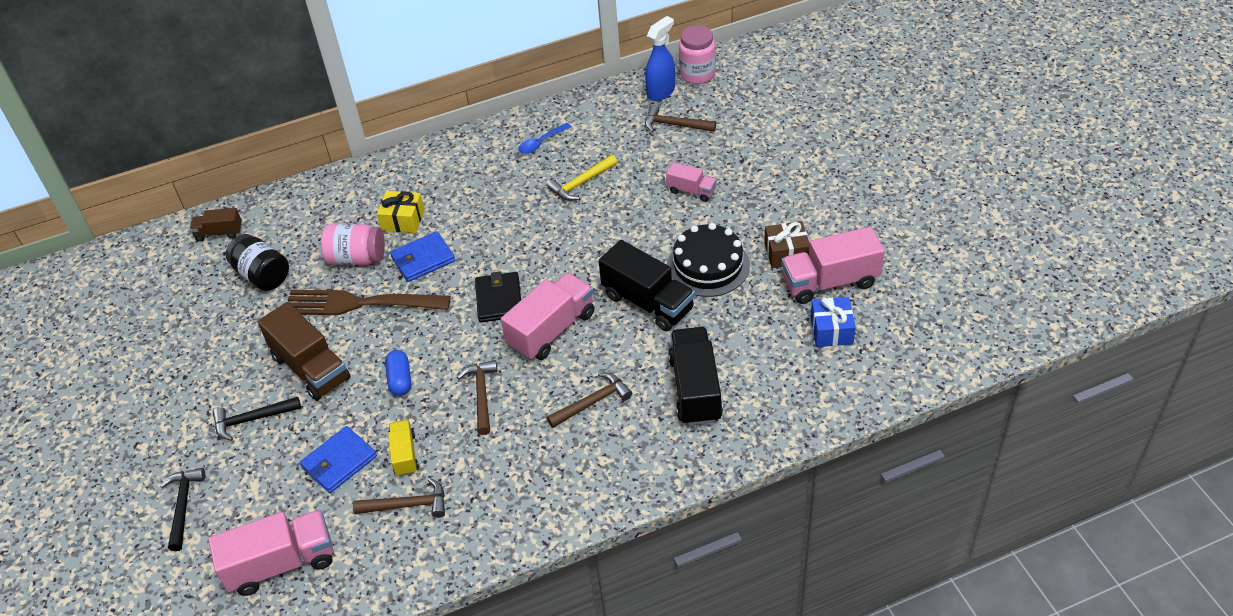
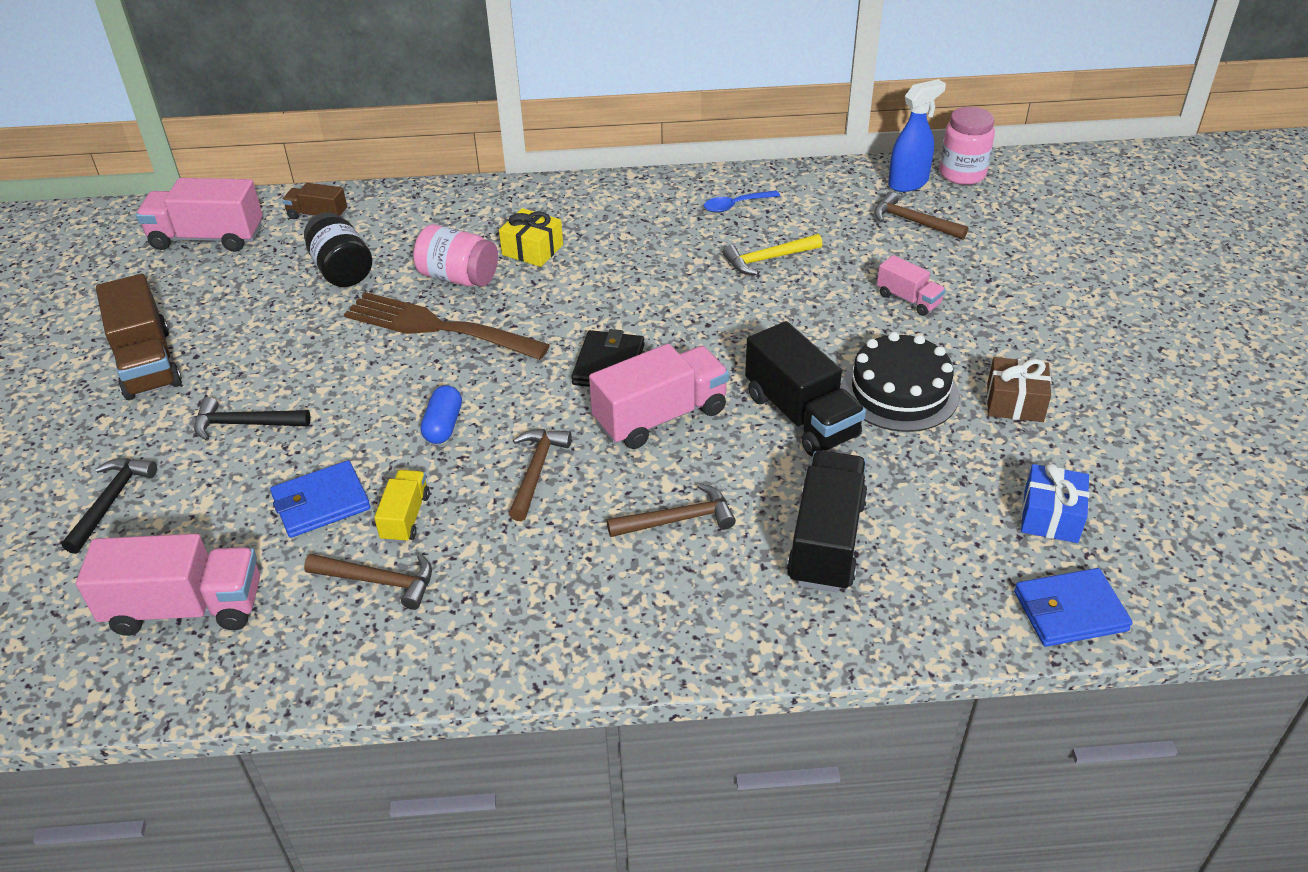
camera: 15 degrees right, 5 degrees down
brown truck [258,302,351,401] -> brown truck moved to [96,274,182,400]
blue wallet [390,231,455,282] -> blue wallet moved to [1014,568,1133,647]
pink truck [781,227,885,304] -> pink truck moved to [136,178,263,252]

